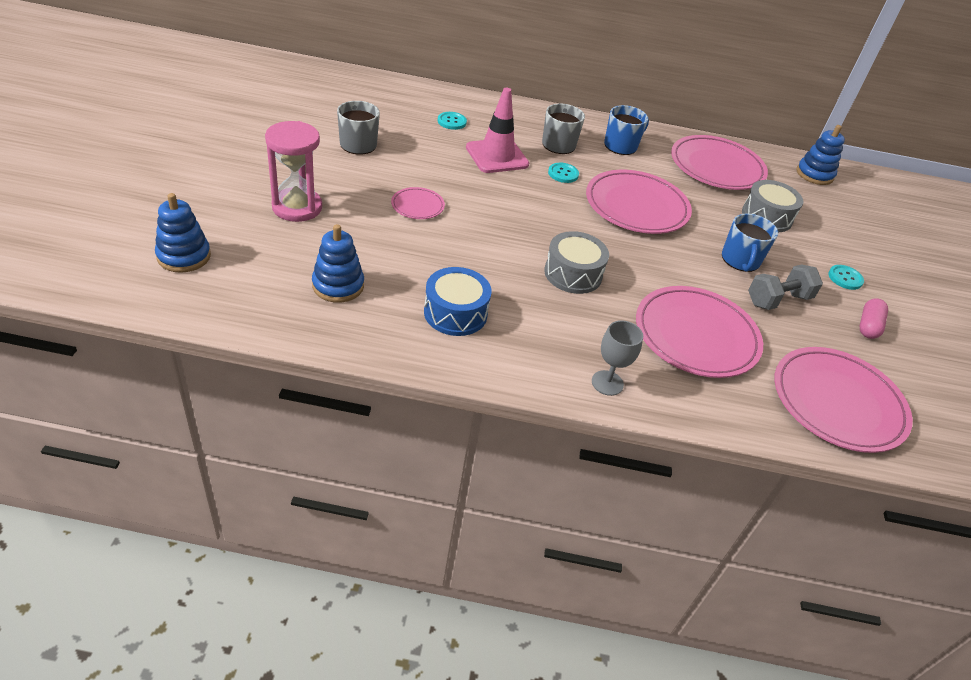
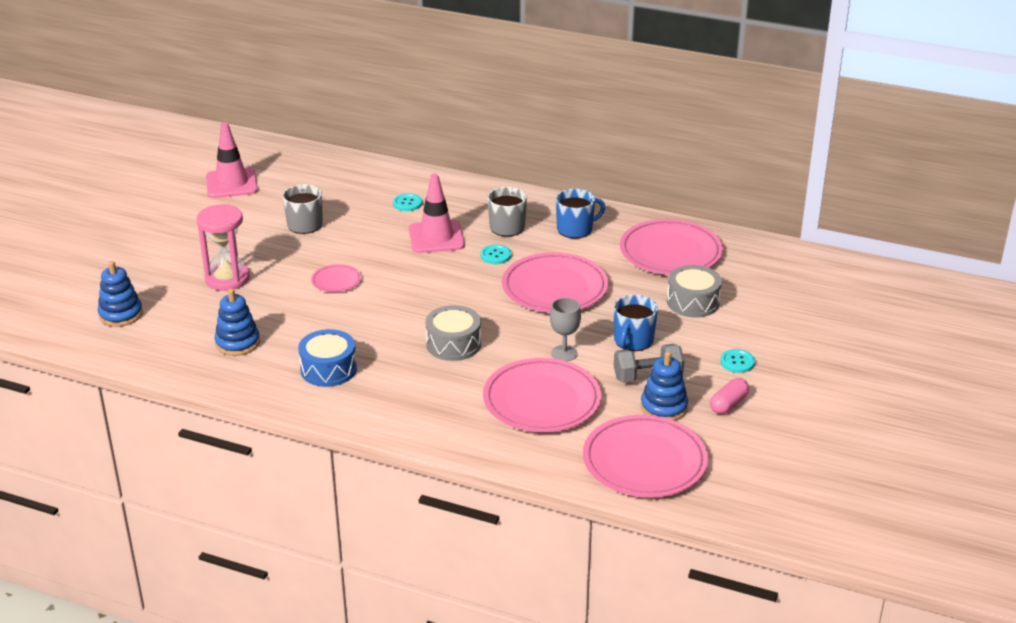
camera: 20 degrees right, 10 degrees down
grey goblet [592,320,643,396] -> grey goblet moved to [550,298,581,361]
blue stacking toy [796,125,845,185] -> blue stacking toy moved to [641,351,688,421]
none -> pink traffic cone [206,122,258,198]

